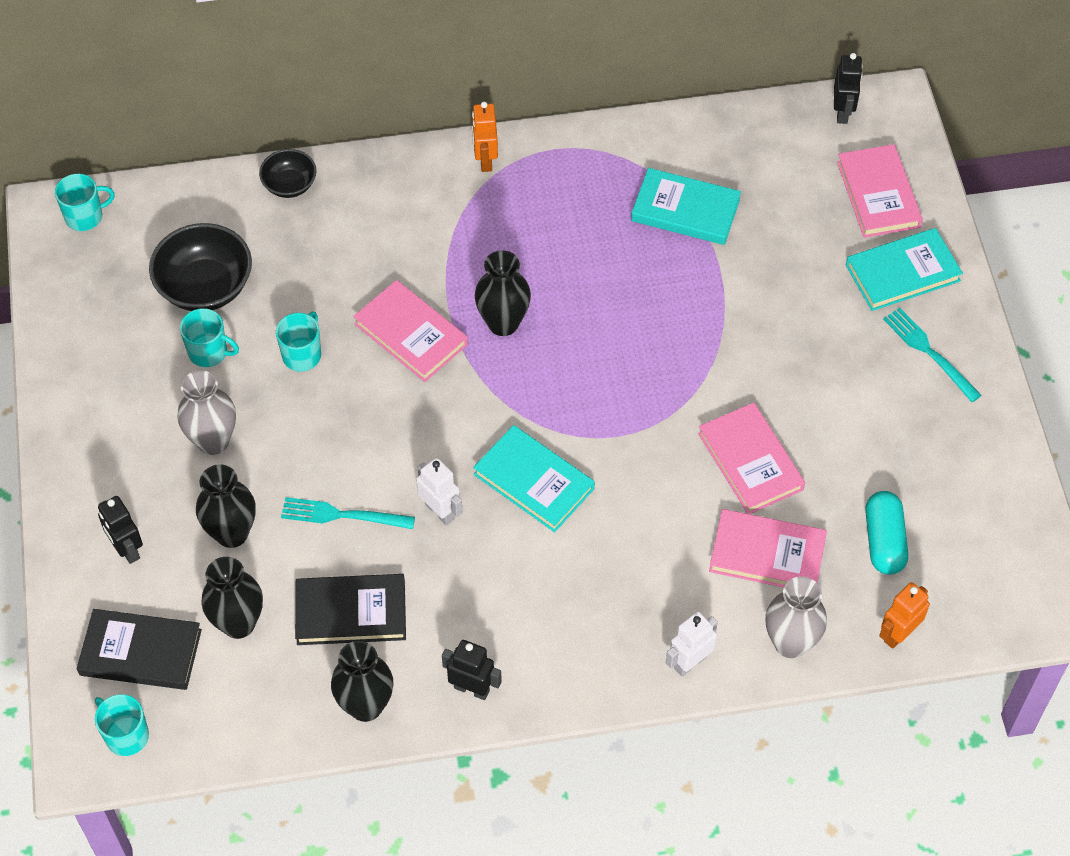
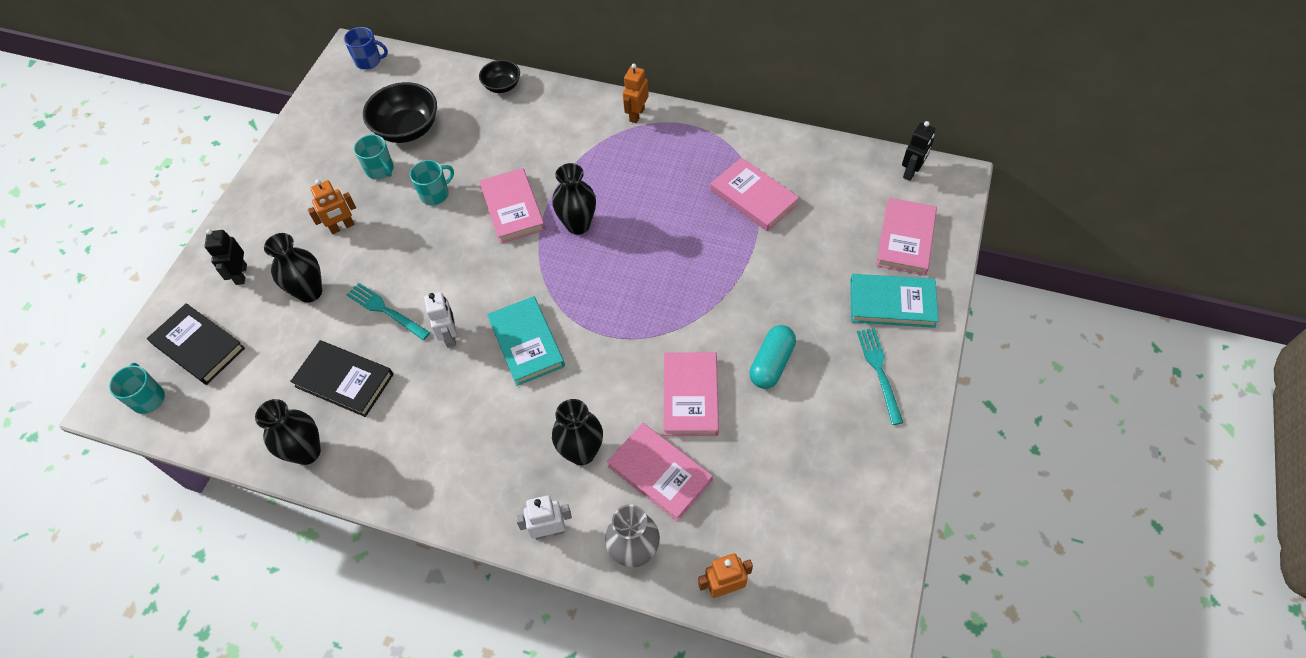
camera: 30 degrees right, 0 degrees up
turquoise mug [55,174,115,231] -> blue mug [344,27,388,70]
grey vase [177,370,236,455] -> orange robot [308,179,356,234]
black vase [201,557,263,639] -> black vase moved to [552,399,603,465]
black robot [442,640,502,700] -> none
turquoise book [631,168,741,245] -> pink book [711,158,799,231]
turquoise capsule [865,491,908,575] -> turquoise capsule moved to [750,325,796,389]

